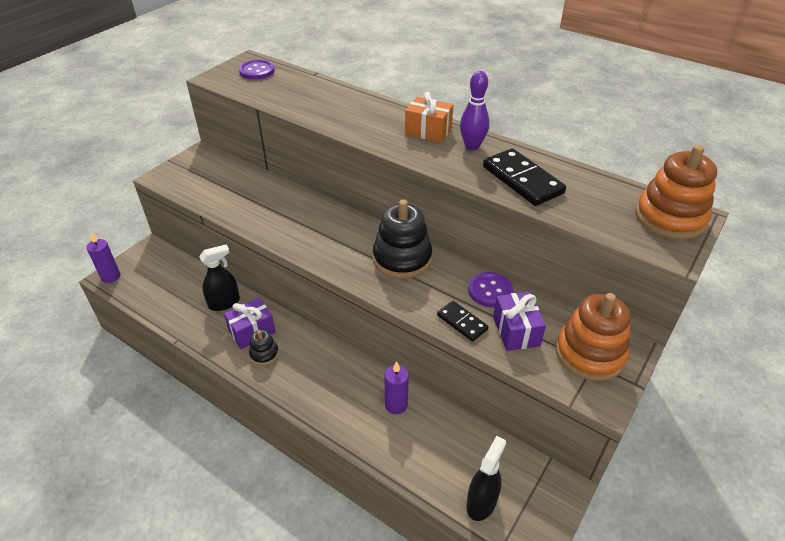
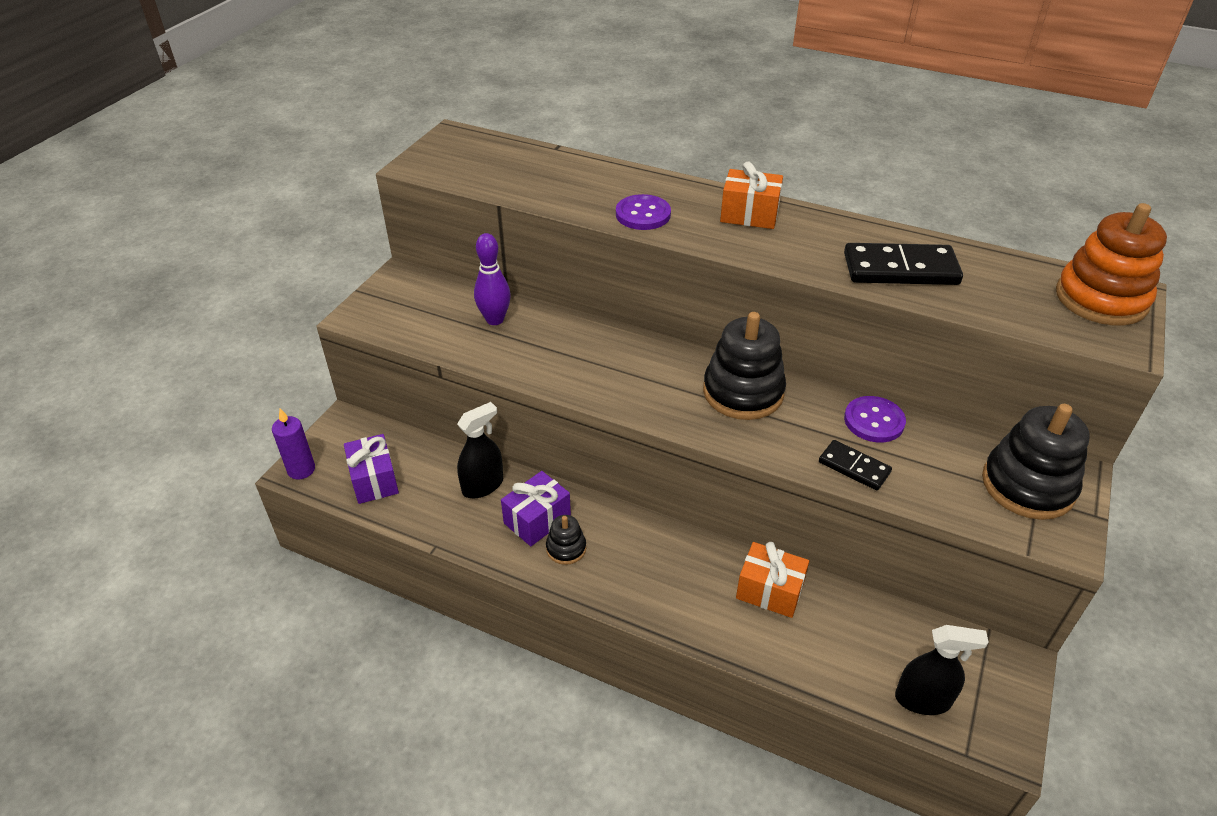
camera: 10 degrees left, 0 degrees up
purple button [239,60,275,80] -> purple button moved to [616,194,671,230]
purple candle [384,361,409,414] -> orange gift [736,542,809,618]
purple bowling pin [460,71,489,151] -> purple bowling pin moved to [474,233,511,325]
black spray bottle [466,436,506,521] -> black spray bottle turned 75 degrees clockwise [895,625,989,715]
black domino [483,148,566,206] -> black domino turned 45 degrees counterclockwise [844,243,963,285]
purple gift [493,292,546,351] -> purple gift moved to [344,434,399,504]
orange stacking toy [556,293,631,381] -> black stacking toy [982,404,1090,520]

